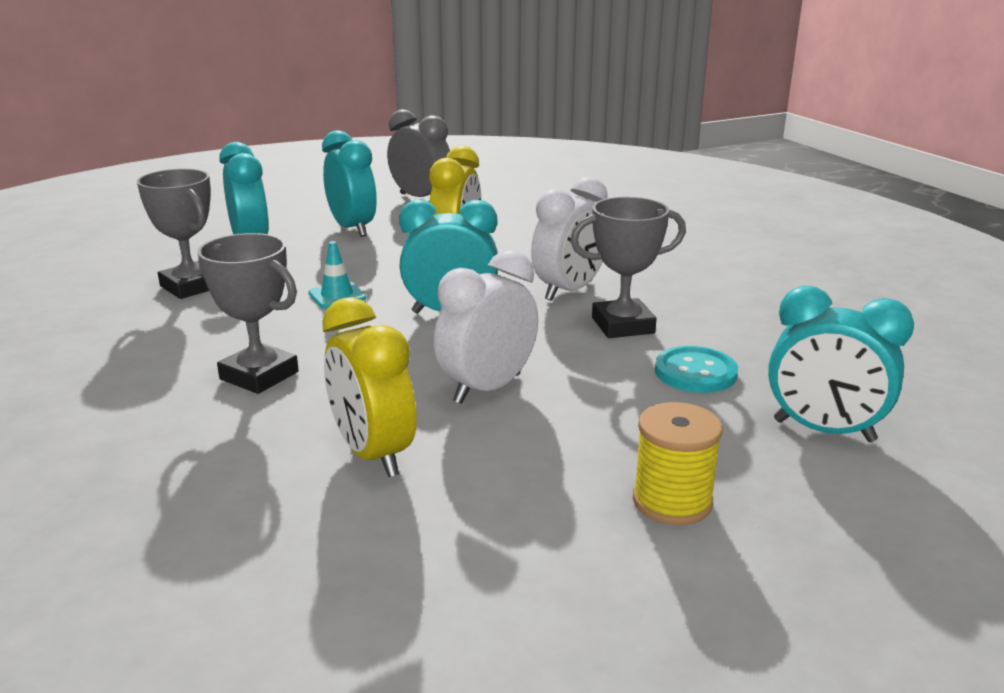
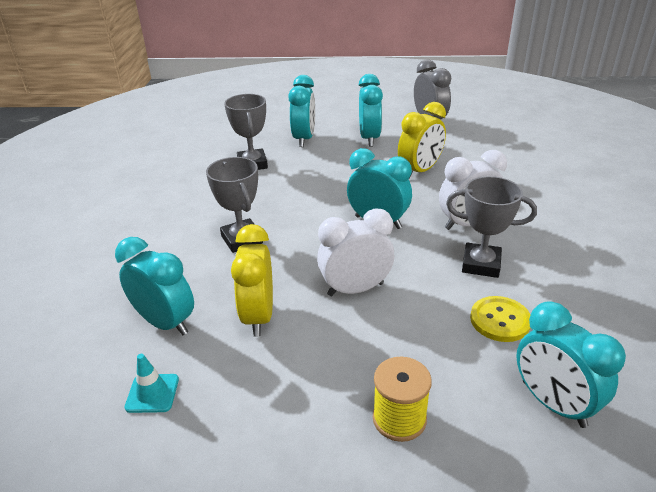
camera: 30 degrees right, 10 degrees up
turquoise traffic cone [308,241,366,308] -> turquoise traffic cone moved to [125,354,179,413]
turquoise button [655,346,738,393] -> yellow button [470,296,531,342]
none -> turquoise clock [115,237,194,335]

